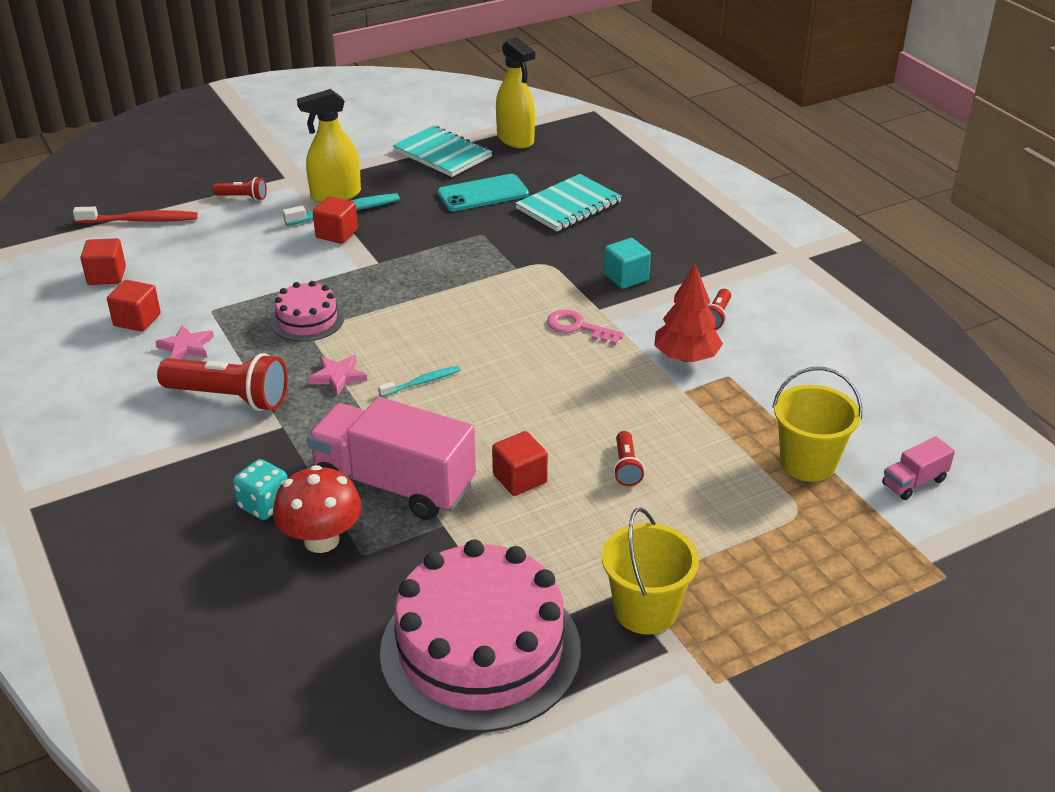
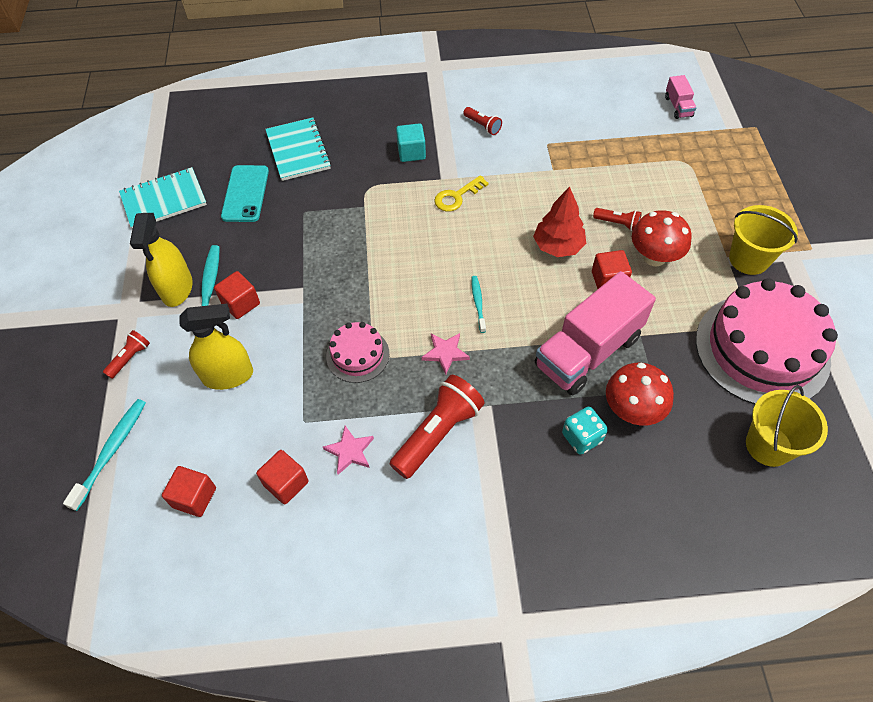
camera: 65 degrees left, 20 degrees up
red toothbrush [73,207,198,224] -> turquoise toothbrush [63,399,146,511]
yellow spray bottle [496,37,535,149] -> yellow spray bottle moved to [179,304,253,390]
pink key [547,310,624,345] -> yellow key [434,175,489,212]
red tree [654,264,723,362] -> red tree moved to [533,186,586,257]
yellow bucket [772,367,862,482] -> yellow bucket moved to [746,385,828,467]
none -> red mushroom [632,210,692,266]

